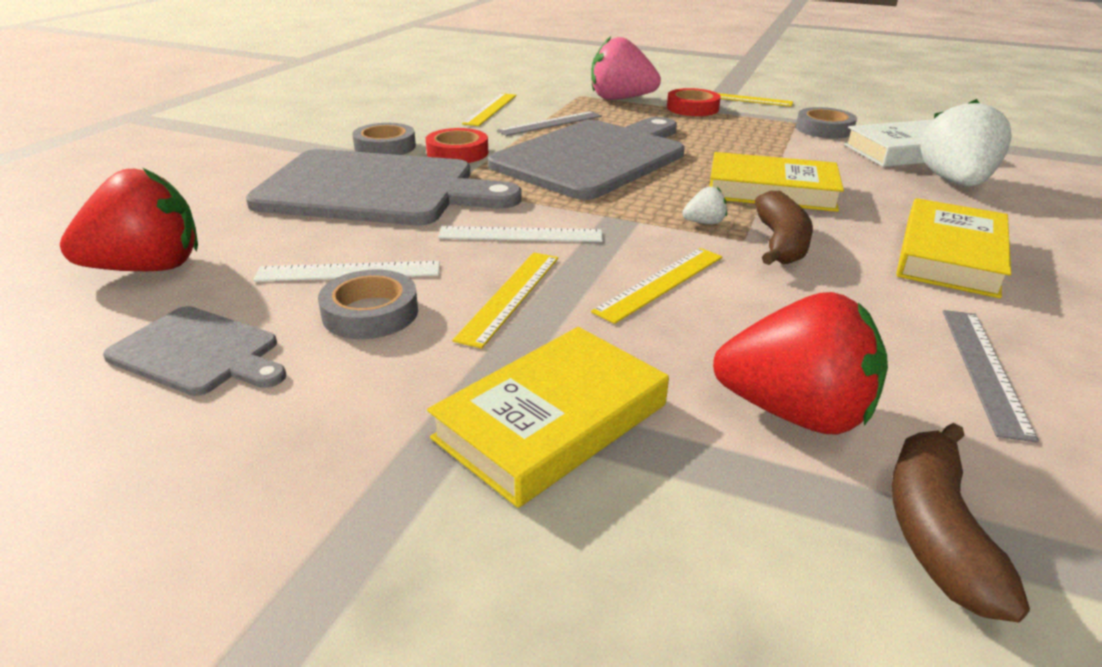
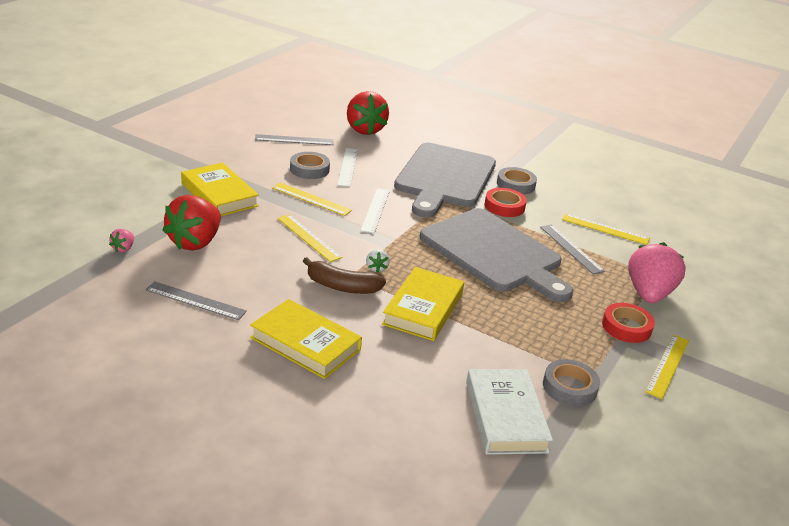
camera: 95 degrees right, 0 degrees up
grey cutting board [103,306,286,396] -> grey ruler [255,134,334,145]
brown banana [892,423,1030,622] -> pink strawberry [109,229,134,252]
white strawberry [920,99,1012,187] -> none

